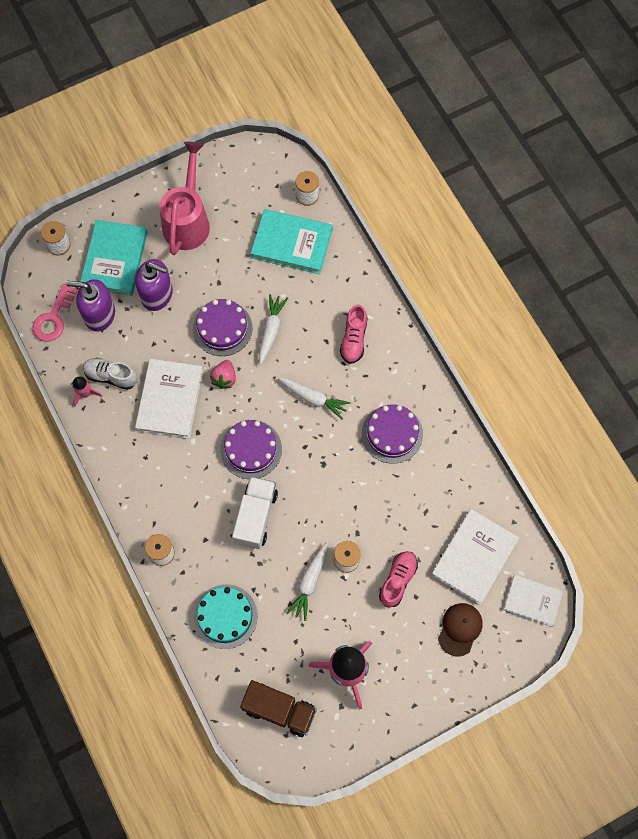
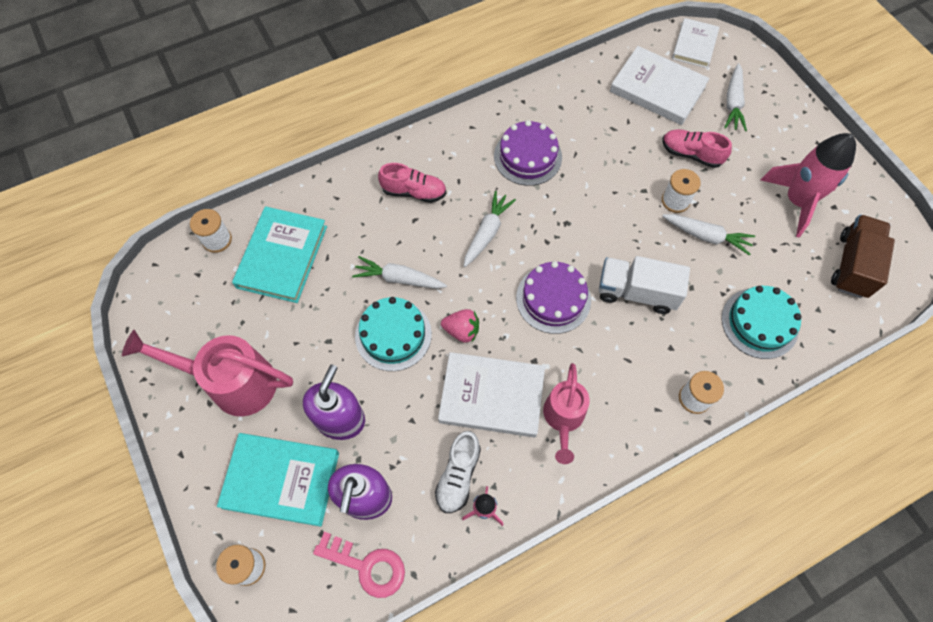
camera: 90 degrees left, 5 degrees down
purple cake [193,299,253,356] -> turquoise cake [355,297,432,371]
brown cap [438,603,483,656] -> white carrot [724,63,747,131]
none -> pink watering can [543,363,590,464]

